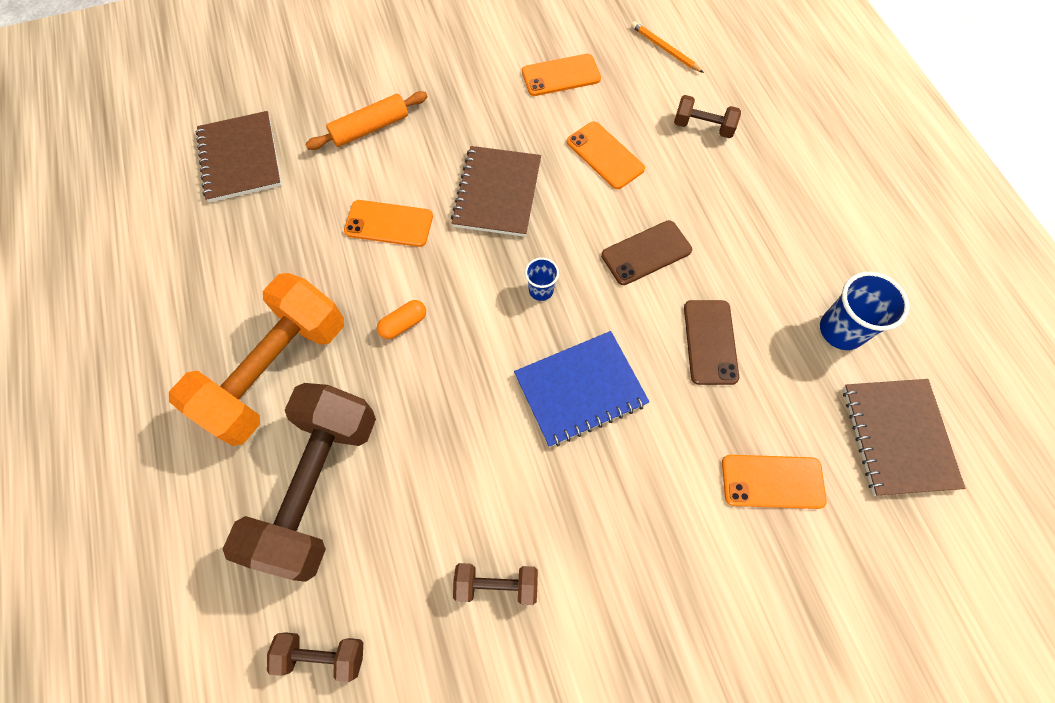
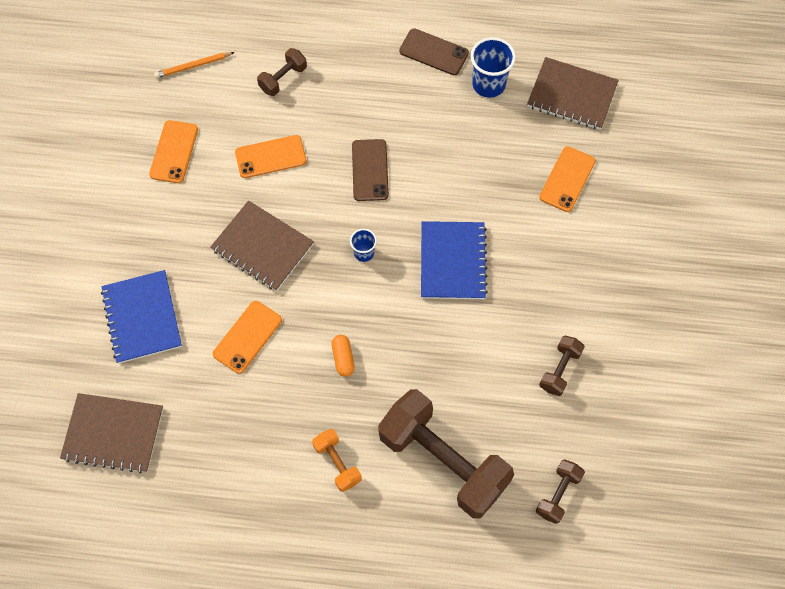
camera: 65 degrees left, 0 degrees up
orange dumbbell [169,273,344,446] -> orange dumbbell [312,429,362,492], size x0.45
orange rolling pin [305,91,428,150] -> blue notebook [101,270,182,364]
brown phone [684,300,739,385] -> brown phone moved to [399,28,469,75]

